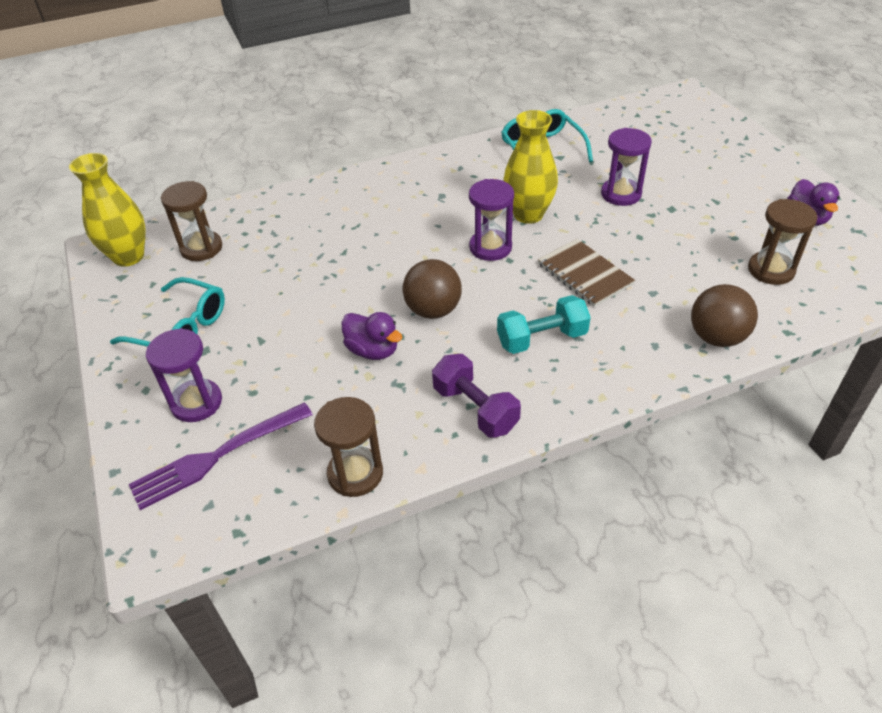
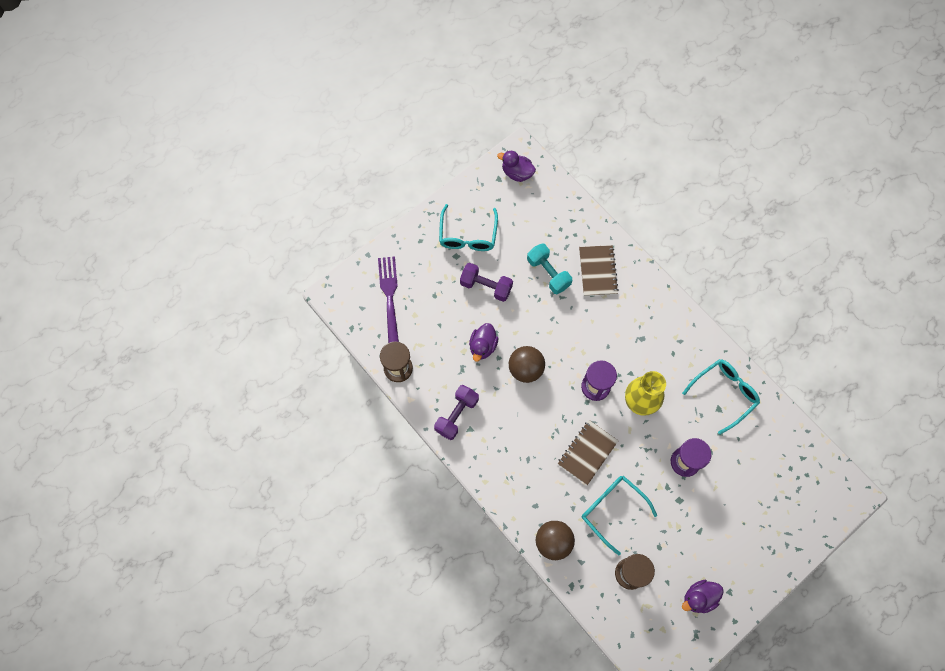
camera: 70 degrees right, 25 degrees up
yellow vase [69,153,145,267] -> purple duck [497,151,536,182]
purple fork [128,402,313,510] -> purple fork turned 45 degrees clockwise [378,256,399,343]
purple hourglass [146,328,222,422] -> none
brown hourglass [161,181,222,261] -> none
turquoise dumbbell [497,295,591,354] -> turquoise dumbbell moved to [527,243,572,294]
none -> purple dumbbell [460,263,513,302]
none -> brown notebook [579,245,619,296]
none -> turquoise glasses [582,476,657,556]

